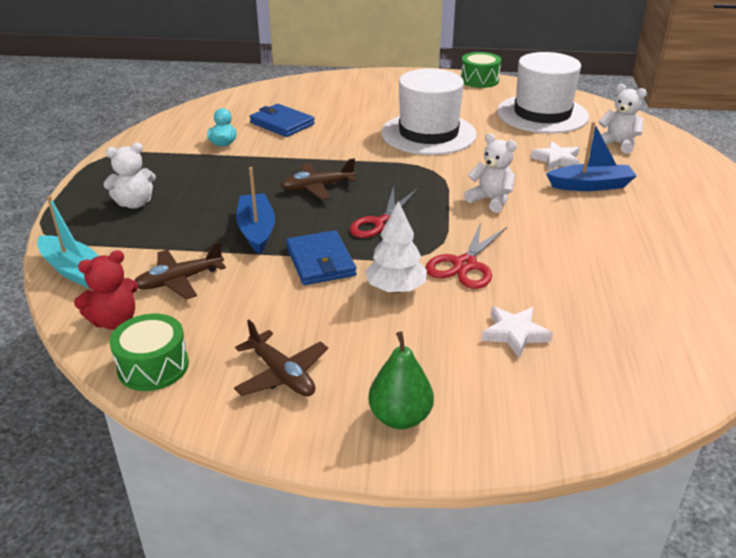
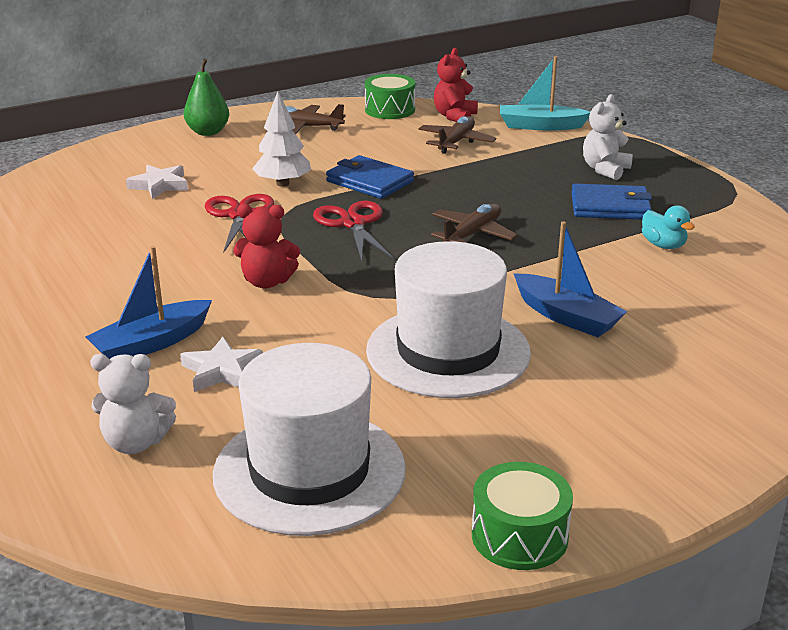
camera: 145 degrees right, 5 degrees down
blue boat [236,167,275,254] -> blue boat moved to [513,221,627,337]
blue wallet [249,104,315,137] -> blue wallet moved to [572,184,652,220]
white teddy bear [464,133,517,213] -> red teddy bear [234,204,300,289]

